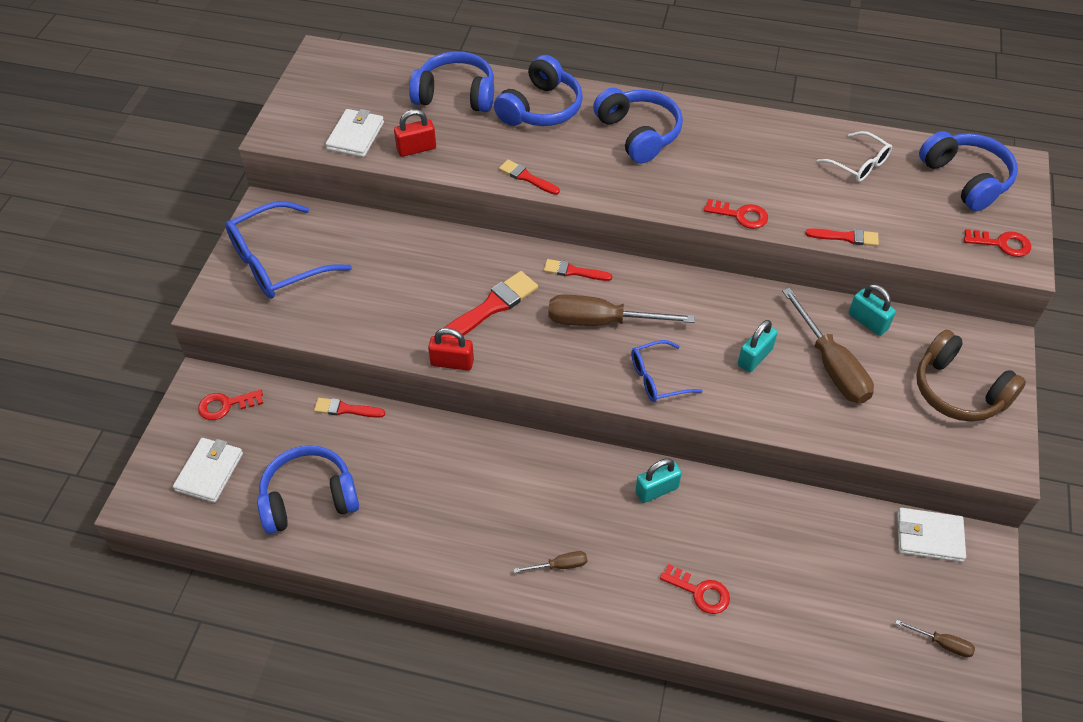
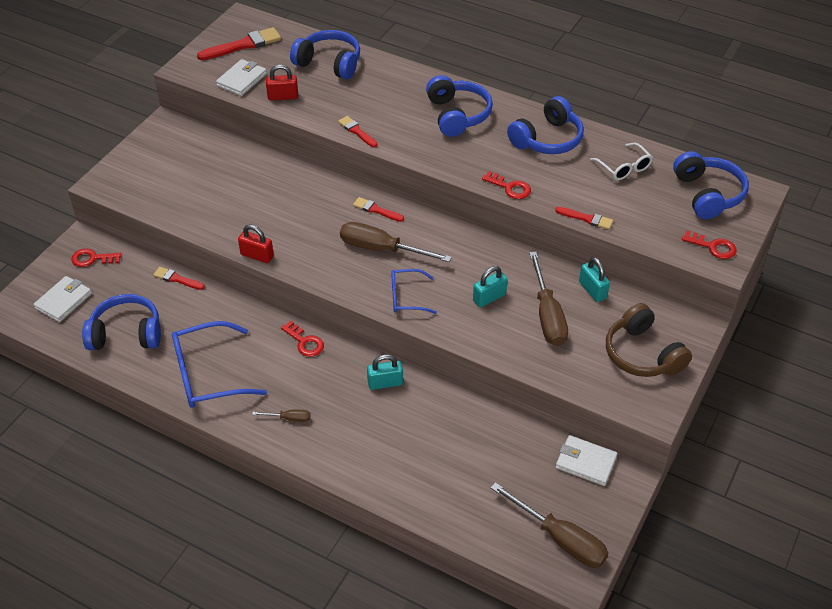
camera: 15 degrees right, 5 degrees down
blue glasses [225,201,352,299] -> blue glasses moved to [172,321,267,408]
red brush [441,271,538,339] -> red brush moved to [197,27,281,60]
blue headphones [494,55,583,126] -> blue headphones moved to [507,96,584,154]
red key [660,564,730,614] -> red key moved to [281,321,324,357]
brown screwdriver [895,620,975,657] -> brown screwdriver [490,482,608,568], size x2.15

